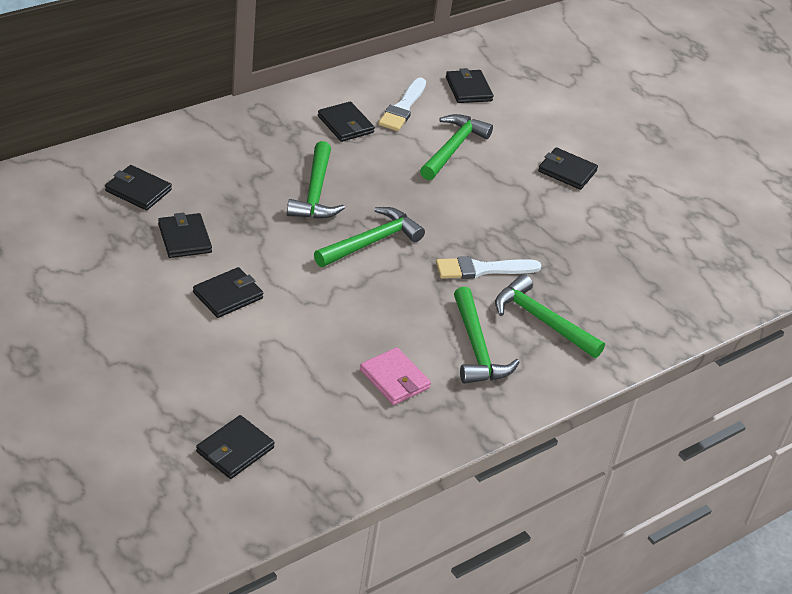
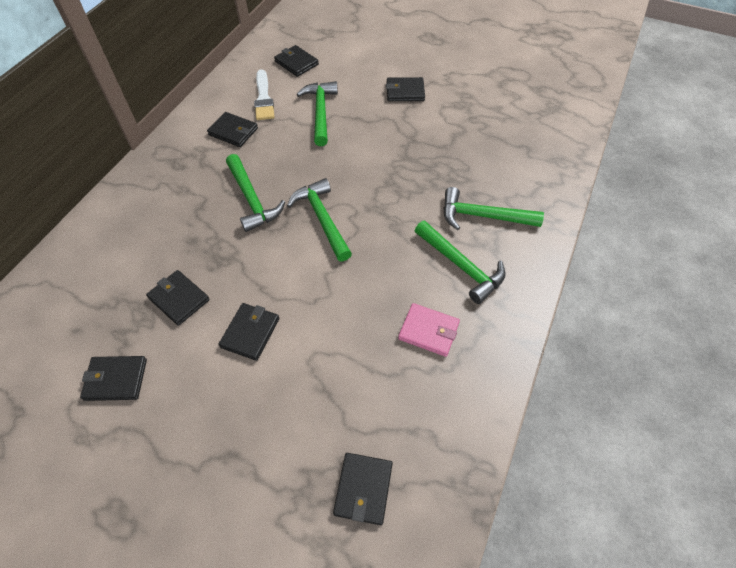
camera: 25 degrees left, 15 degrees up
black wallet [105,165,172,210] -> black wallet moved to [80,356,147,401]
green hammer [314,207,425,267] -> green hammer turned 45 degrees counterclockwise [287,178,352,262]
white brush [436,256,541,279] -> none

